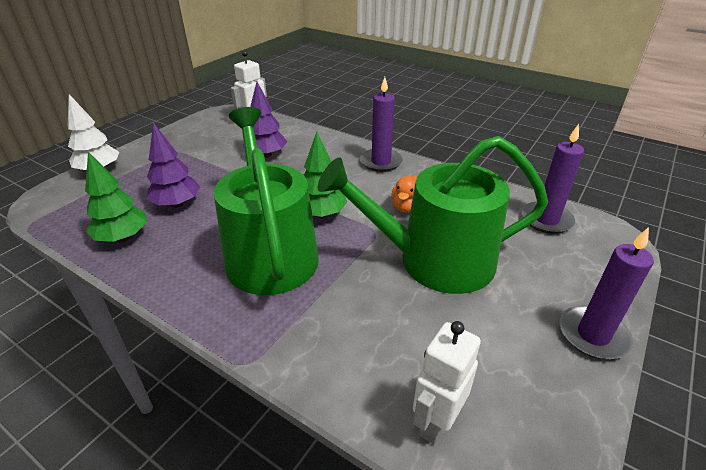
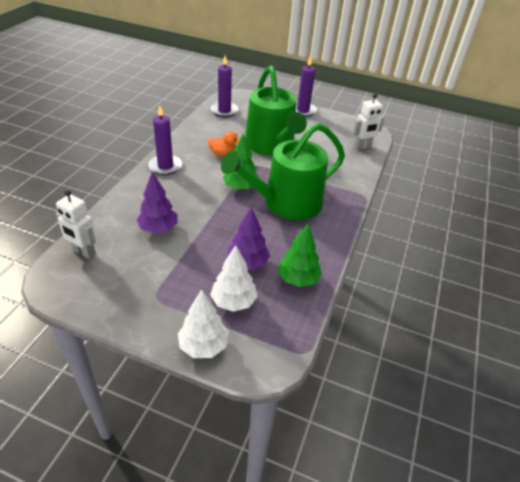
camera: 105 degrees left, 5 degrees up
white robot [413,321,481,445] -> white robot turned 45 degrees counterclockwise [353,93,385,150]
none -> white tree [210,245,258,312]

